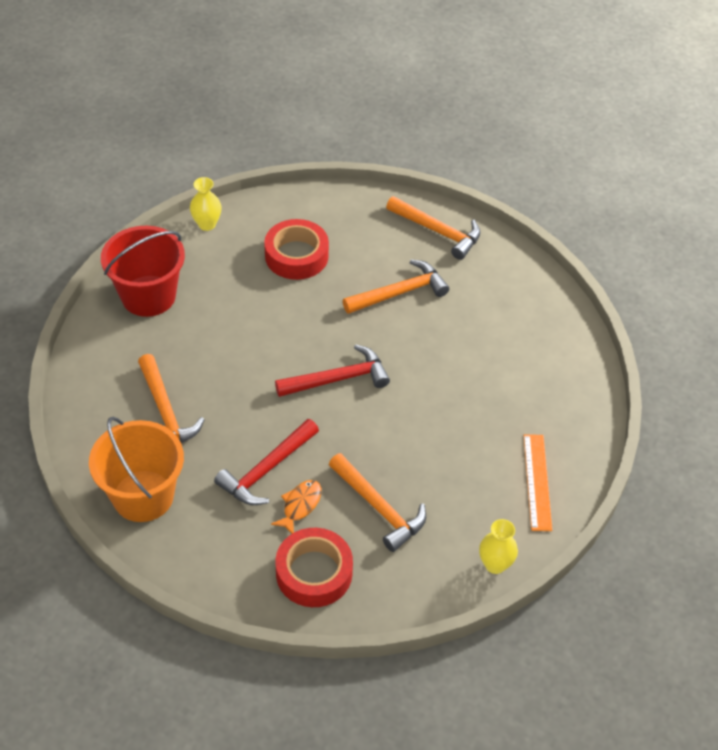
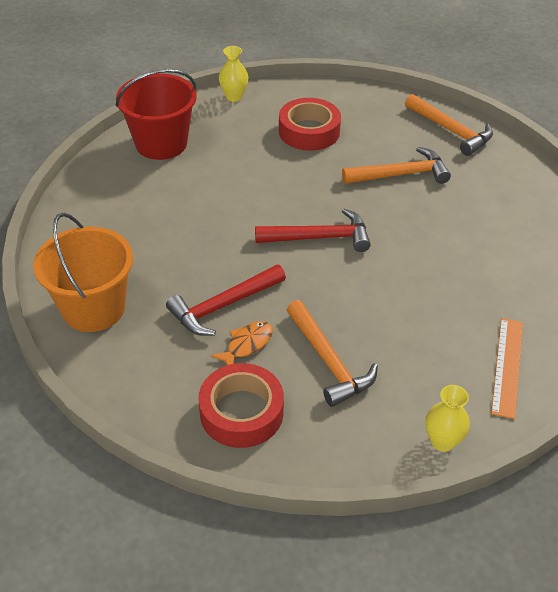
camera: 15 degrees right, 5 degrees down
orange hammer [138,354,205,443] -> none

